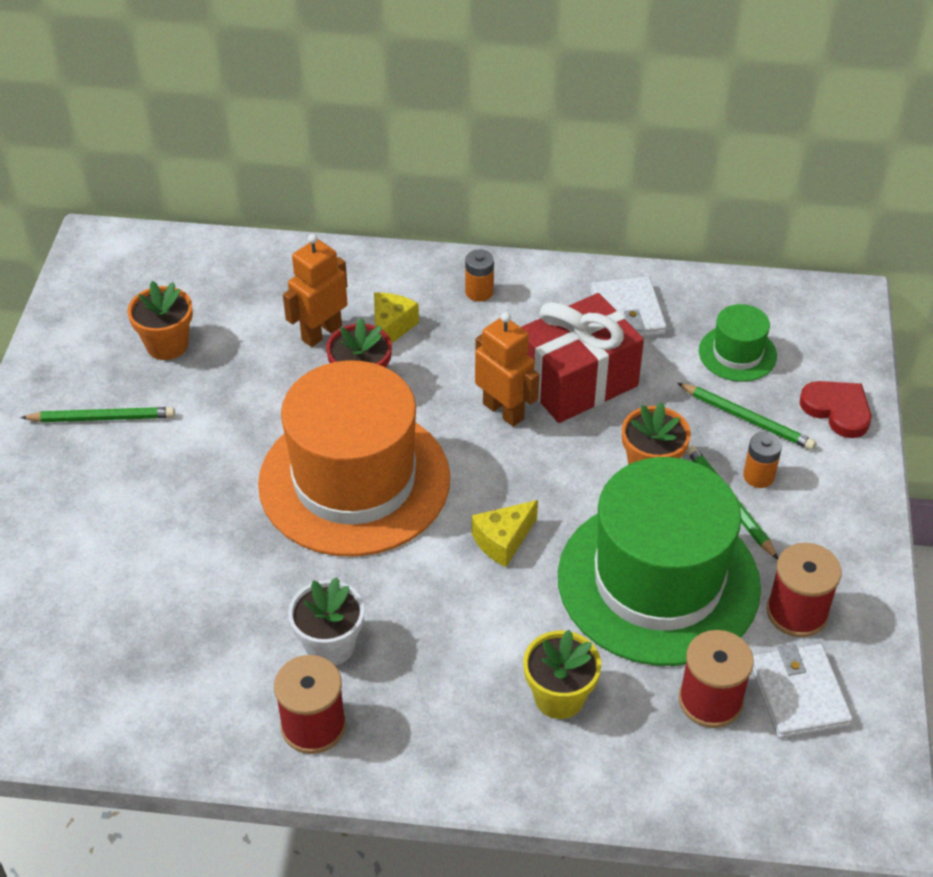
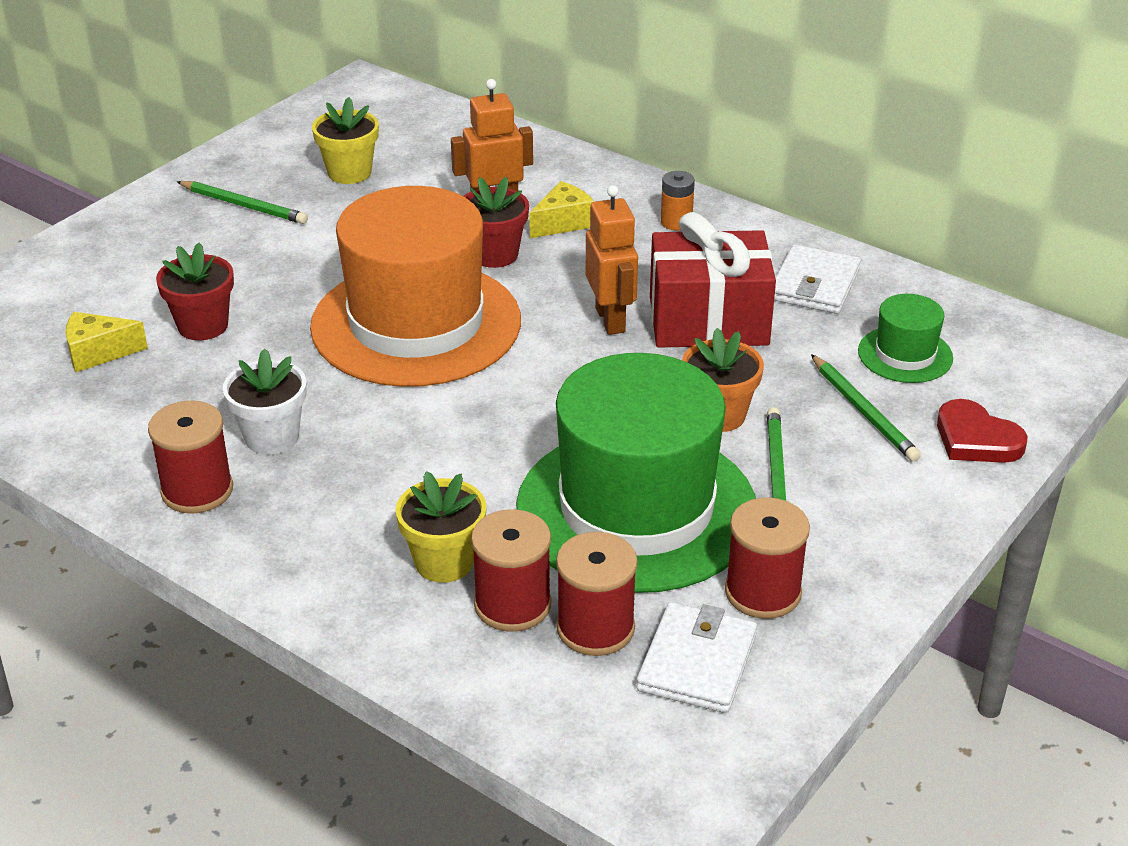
camera: 30 degrees right, 10 degrees down
orange flower pot [127,281,193,360] -> yellow flower pot [312,97,379,184]
yellow cheese [472,500,538,567] -> yellow cheese moved to [65,312,148,372]
orange battery [743,432,782,488] -> none
red heart [799,381,871,438] -> red heart turned 150 degrees clockwise [937,399,1027,463]
none -> red flower pot [156,243,234,340]
none -> red spool [471,509,551,632]

